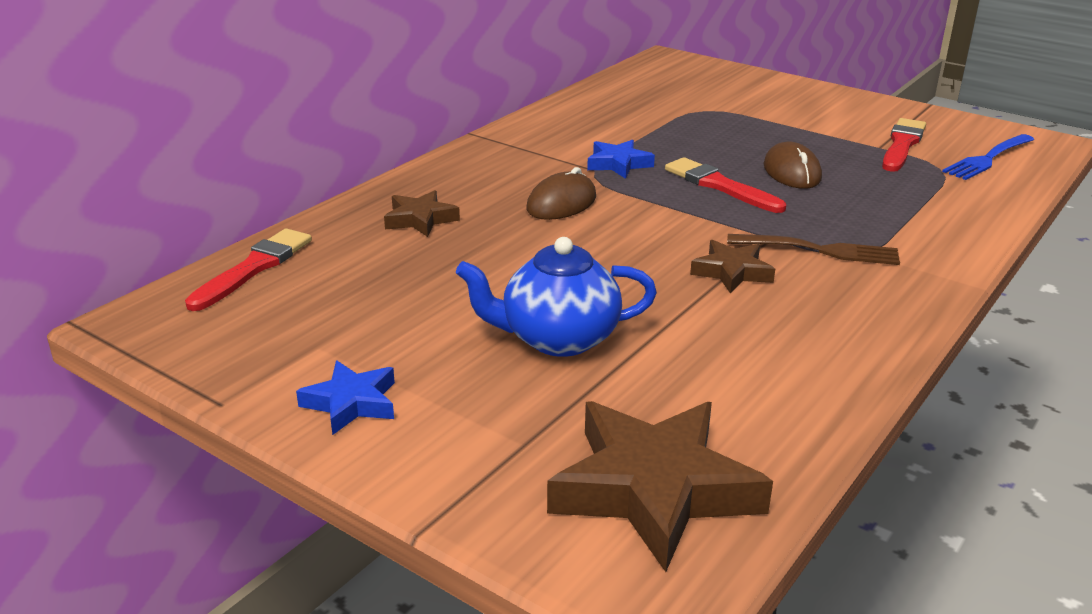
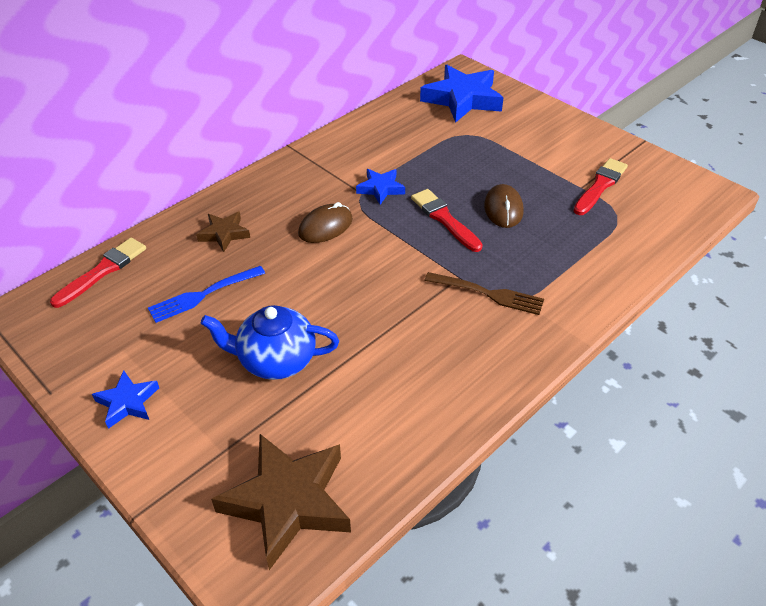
camera: 10 degrees right, 15 degrees up
brown star [690,240,775,294] -> none
blue fork [942,134,1034,180] -> blue fork moved to [148,266,265,323]
none -> blue star [420,65,504,123]

